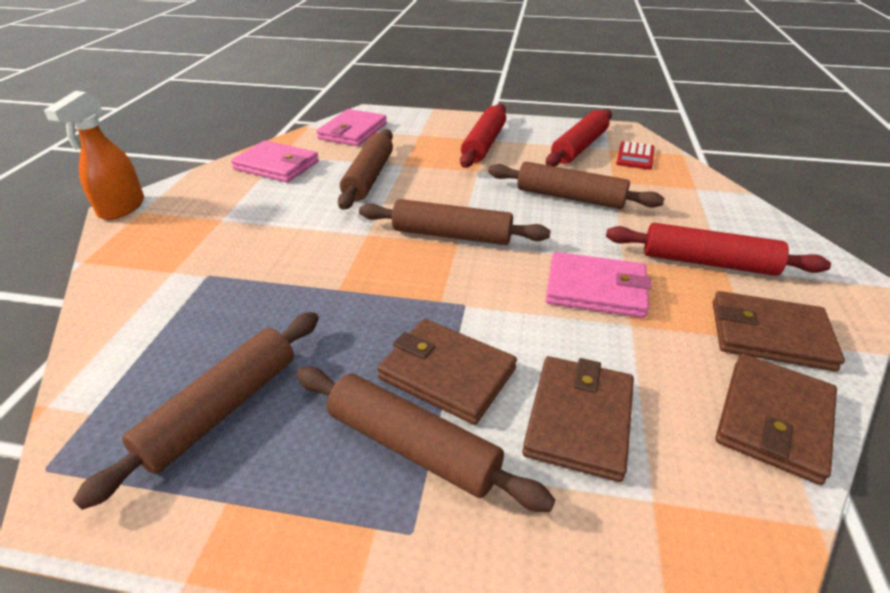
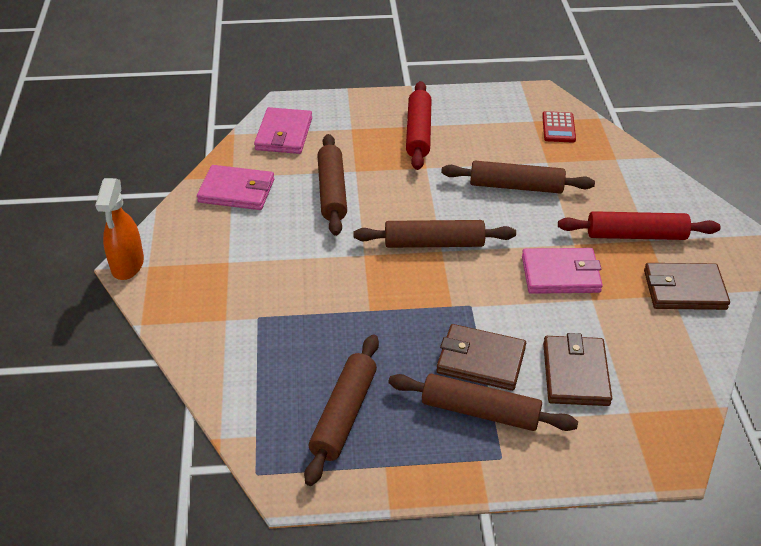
camera: 15 degrees left, 5 degrees up
red rolling pin [546,109,612,167] -> none
brown wallet [716,354,837,485] -> none

